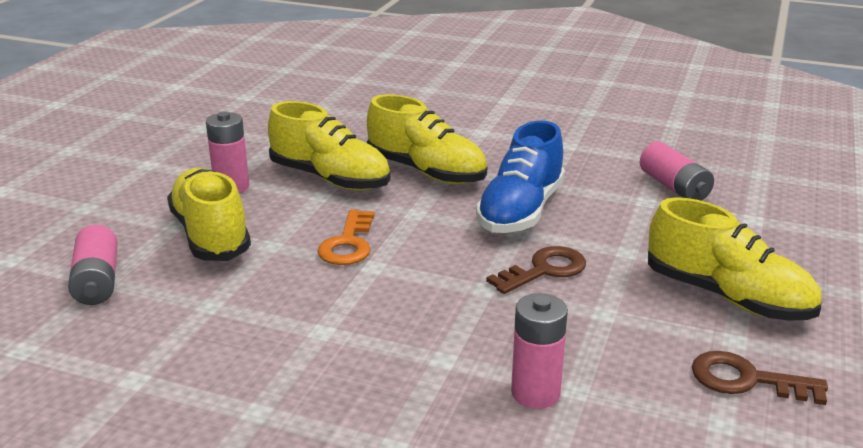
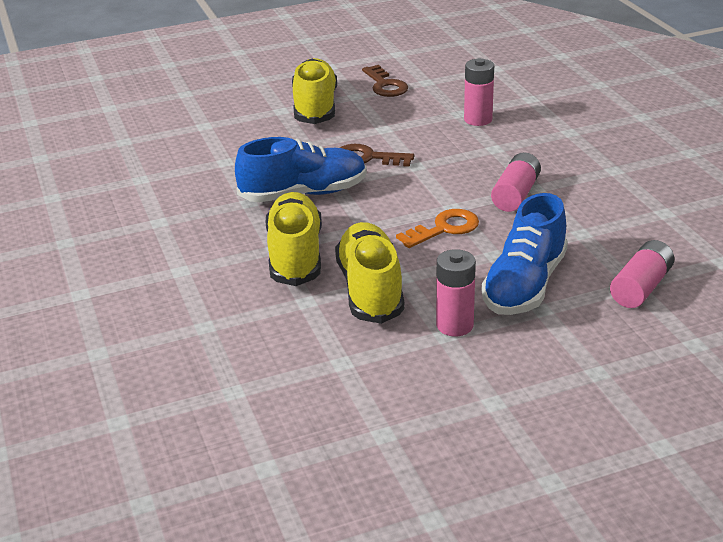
camera: 130 degrees left, 5 degrees up
yellow shoe [167,168,251,261] -> blue shoe [482,193,568,315]
pink battery [640,142,714,201] -> pink battery moved to [491,153,541,212]

